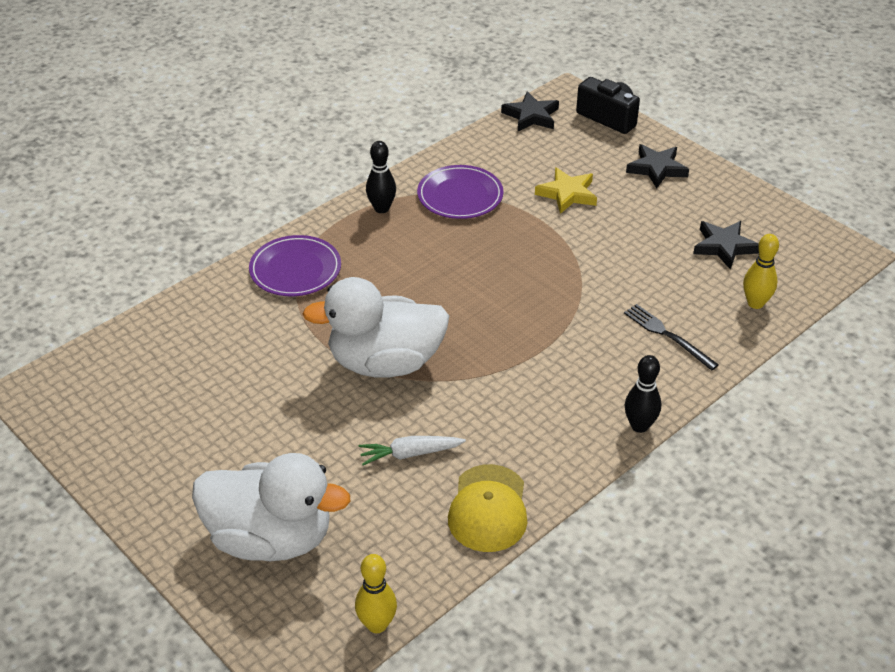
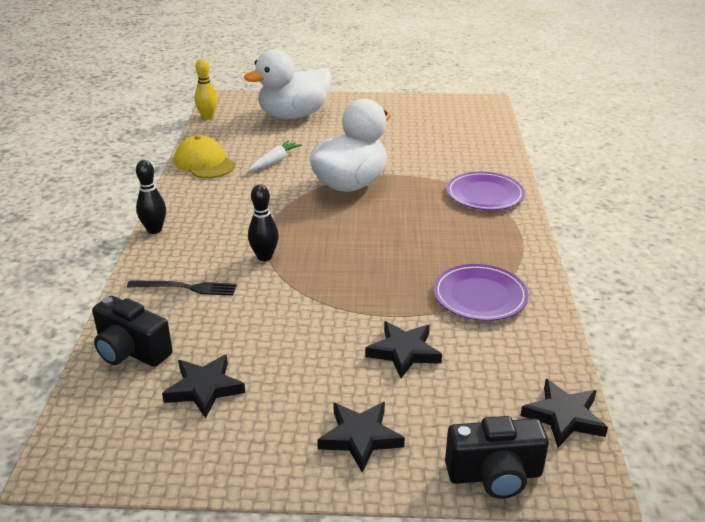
camera: 135 degrees right, 10 degrees down
black bowling pin [366,141,396,213] -> black bowling pin moved to [248,184,279,261]
yellow star [535,167,597,214] -> black star [365,321,442,378]
yellow bowling pin [743,234,779,309] -> black camera [92,296,173,367]

